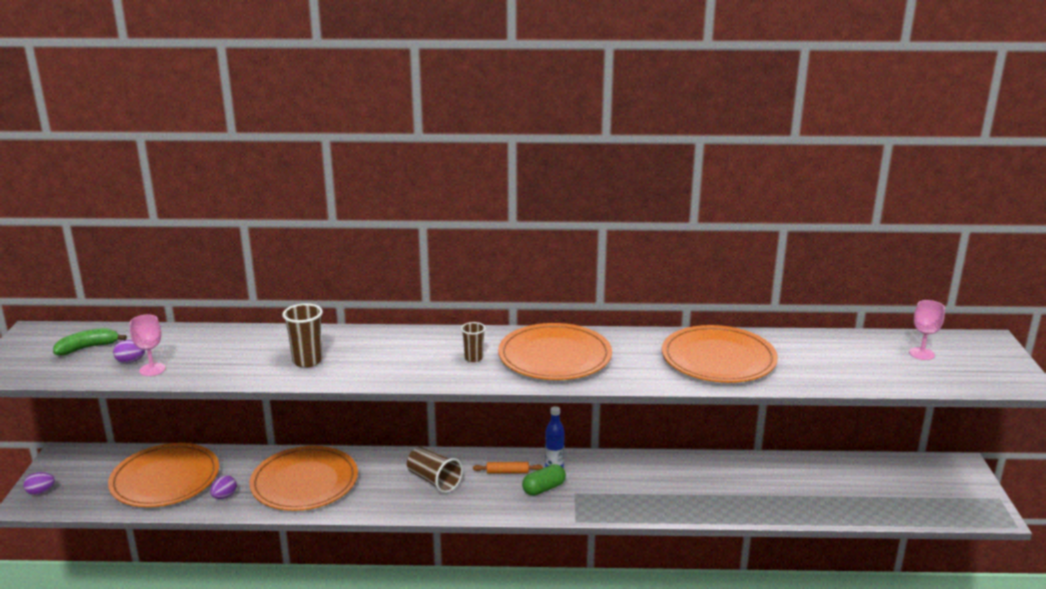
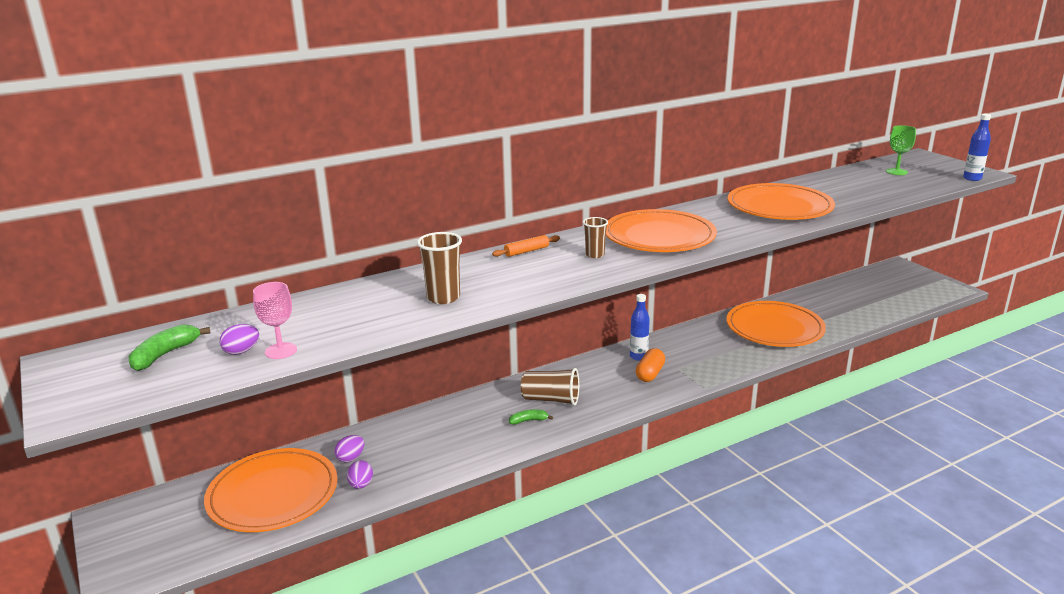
camera: 30 degrees left, 0 degrees up
purple egg [23,472,55,495] -> purple egg moved to [334,435,364,462]
orange plate [250,446,358,511] -> orange plate moved to [726,301,826,347]
orange rolling pin [473,462,543,474] -> orange rolling pin moved to [492,235,560,257]
green capsule [522,464,566,496] -> orange capsule [636,348,665,382]
pink goblet [909,300,945,360] -> green goblet [886,125,916,175]
none -> green banana [509,409,553,425]
none -> blue bottle [963,114,991,181]

